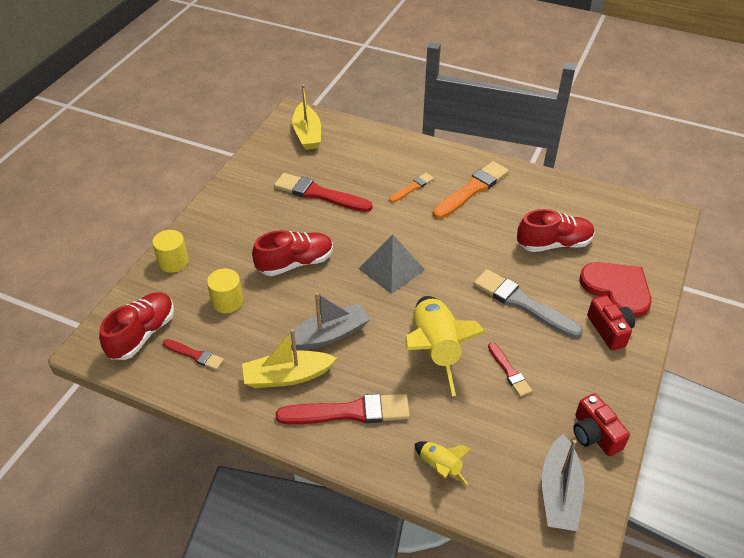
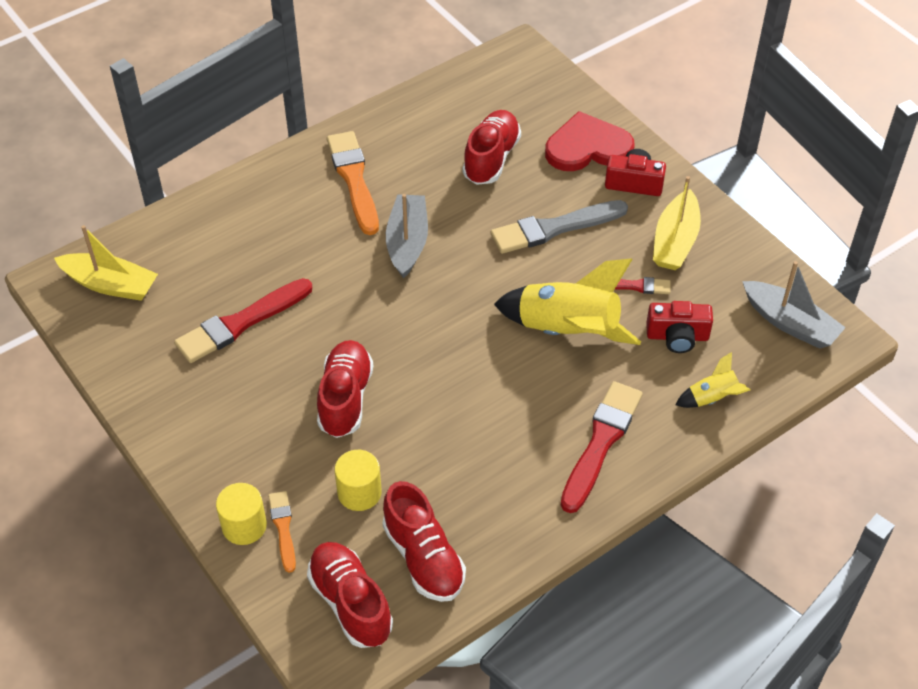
camera: 60 degrees left, 5 degrees up
red brush [163,339,224,370] -> red shoe [383,481,466,602]
yellow boat [242,329,337,388] -> yellow boat moved to [653,176,701,270]
grey boat [290,292,371,350] -> grey boat moved to [386,194,428,279]
grey pyramid [359,234,425,294] -> none
orange brush [389,173,434,203] -> orange brush moved to [268,491,296,573]
red camera [573,393,630,456] -> red camera moved to [646,301,713,353]

